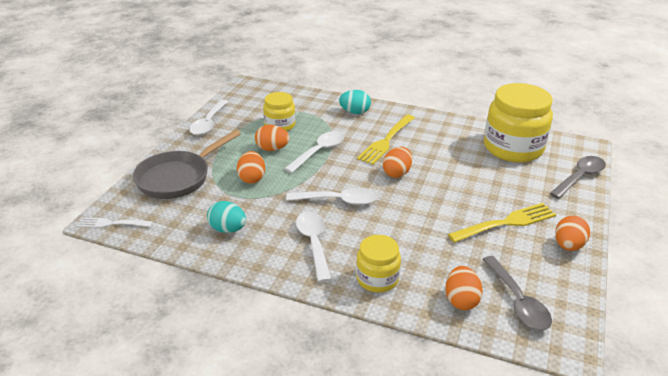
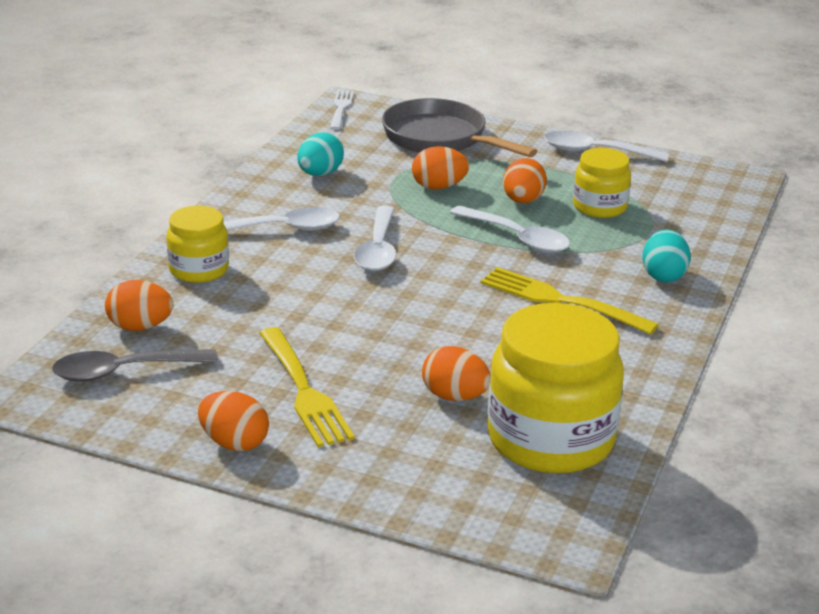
camera: 90 degrees right, 5 degrees down
orange egg [383,147,412,178] -> orange egg moved to [422,346,491,401]
grey spoon [550,156,606,199] -> none

